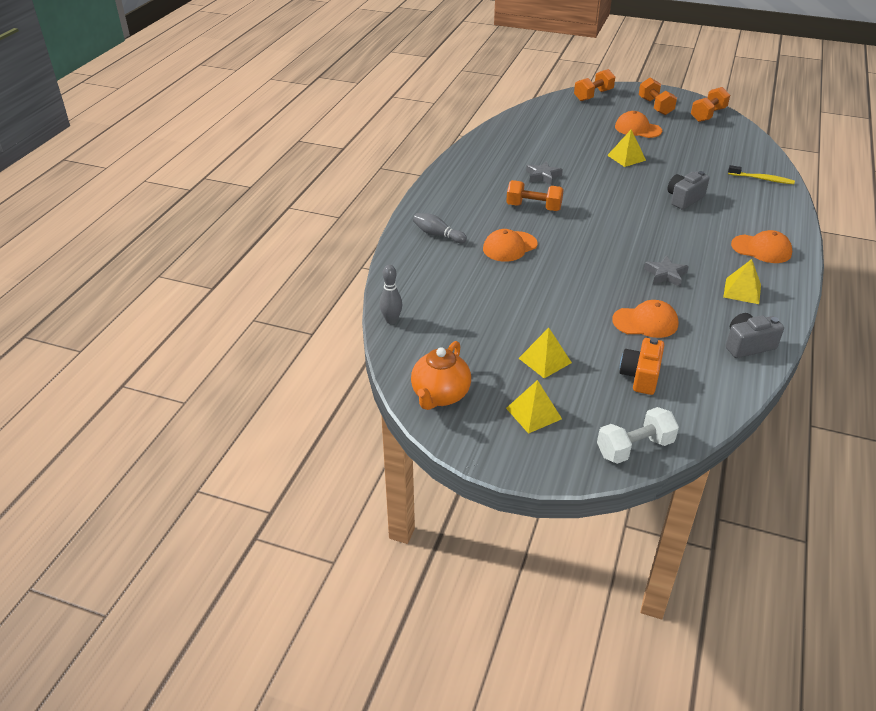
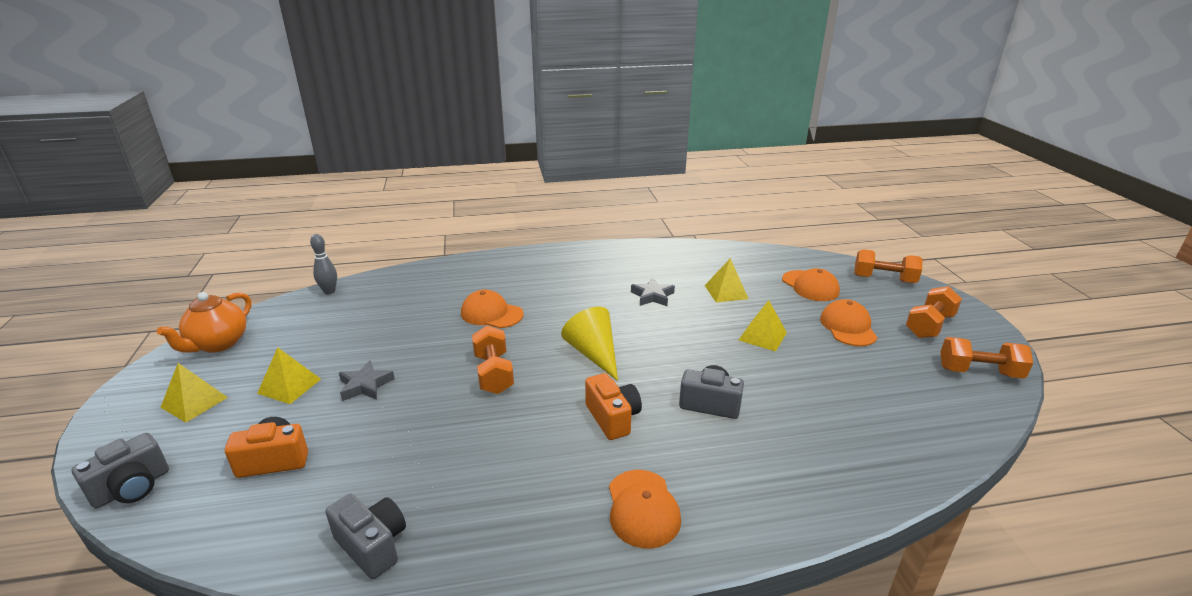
camera: 60 degrees right, 10 degrees down
orange teapot [411,341,471,410] -> orange teapot turned 60 degrees counterclockwise [157,292,251,353]
grey bowling pin [413,213,467,243] -> none
orange dumbbell [506,180,564,211] -> orange dumbbell moved to [472,325,514,394]
white dumbbell [597,407,679,464] -> grey camera [72,433,169,509]
orange cap [612,300,678,338] -> orange cap moved to [782,268,840,301]
grey star [644,255,689,287] -> grey star moved to [339,360,395,401]
yellow pyramid [723,259,761,304] -> yellow pyramid moved to [705,258,748,302]
yellow toothbrush [728,165,795,184] -> none
none -> yellow cone [561,307,618,381]
none -> orange camera [585,373,642,440]

